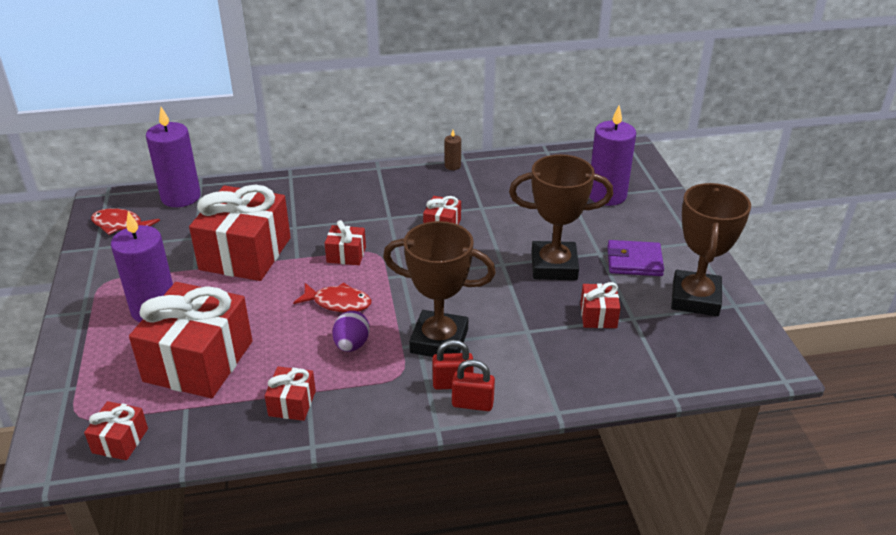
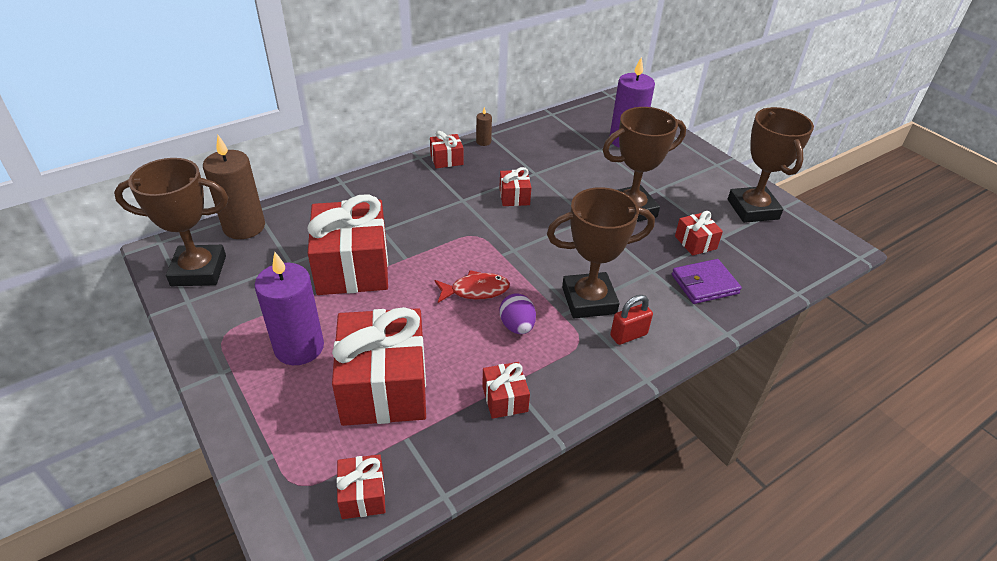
camera: 25 degrees left, 5 degrees up
red fish [91,208,160,235] -> brown trophy [114,158,228,286]
purple candle [146,107,201,207] -> brown candle [203,135,265,239]
red gift [325,220,366,265] -> red gift moved to [430,131,464,168]
red padlock [452,359,495,411] -> none
purple wallet [607,240,664,276] -> purple wallet moved to [672,259,742,304]

